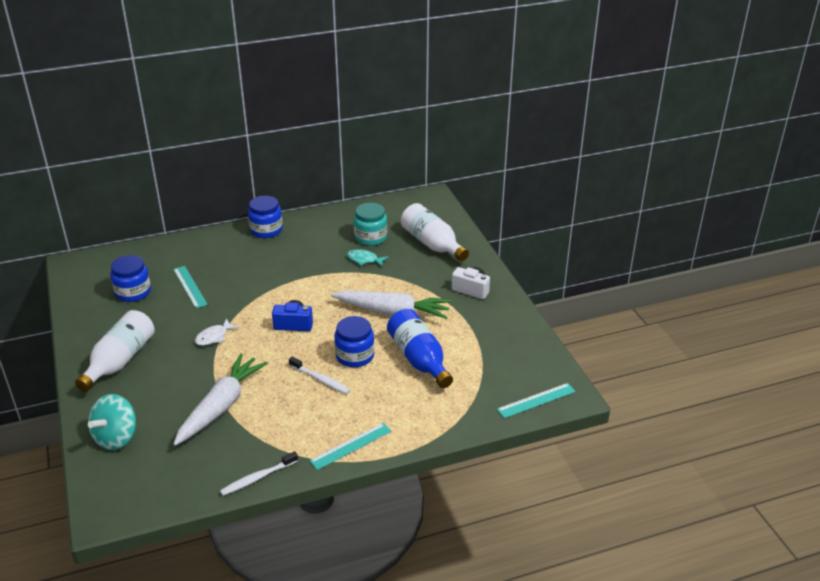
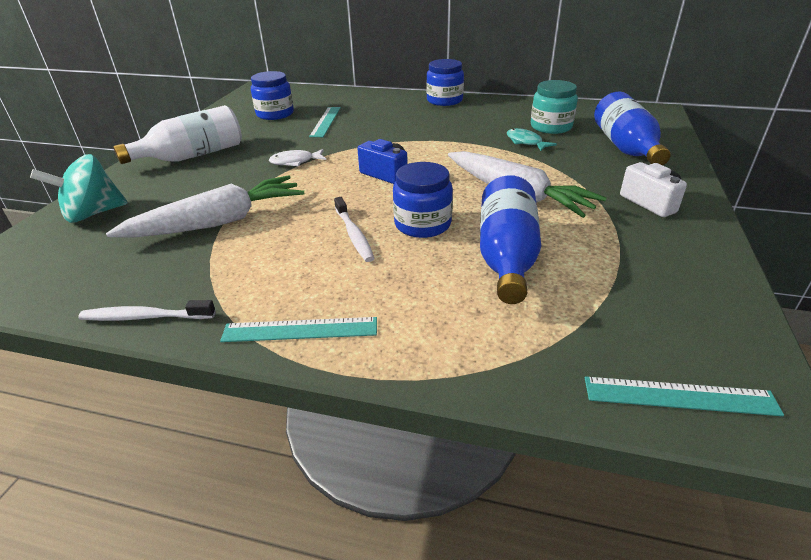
camera: 35 degrees right, 0 degrees up
white bottle [401,203,469,261] -> blue bottle [594,92,671,165]

